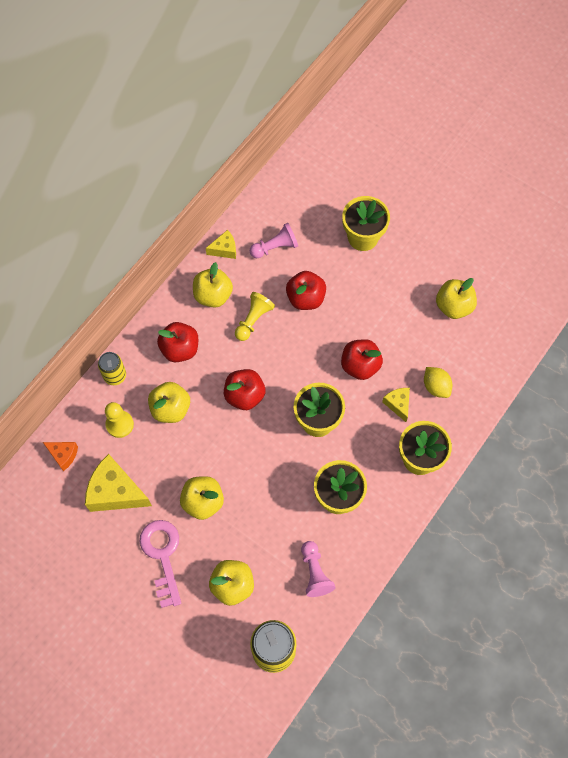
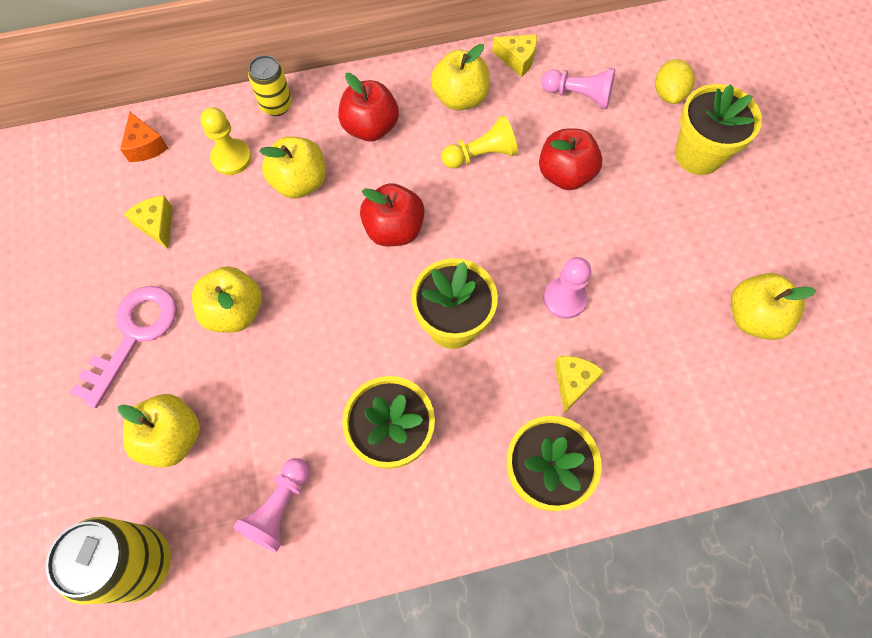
camera: 40 degrees right, 0 degrees up
yellow cheese [85,454,152,512] -> yellow cheese [124,196,173,249], size x0.53
red apple [341,339,383,380] -> pink pawn [543,257,591,319]
yellow lemon [424,367,452,398] -> yellow lemon moved to [655,59,695,104]

